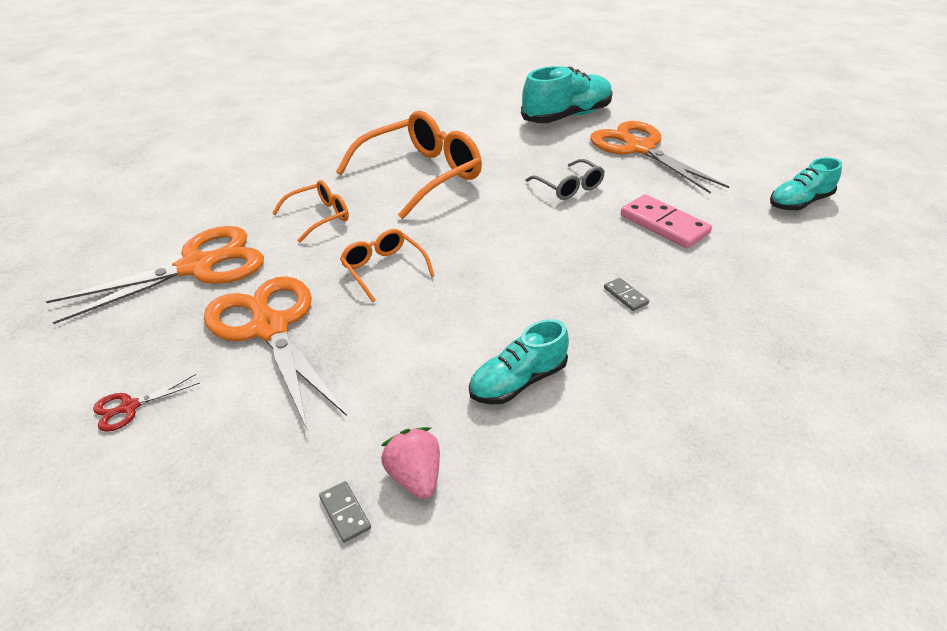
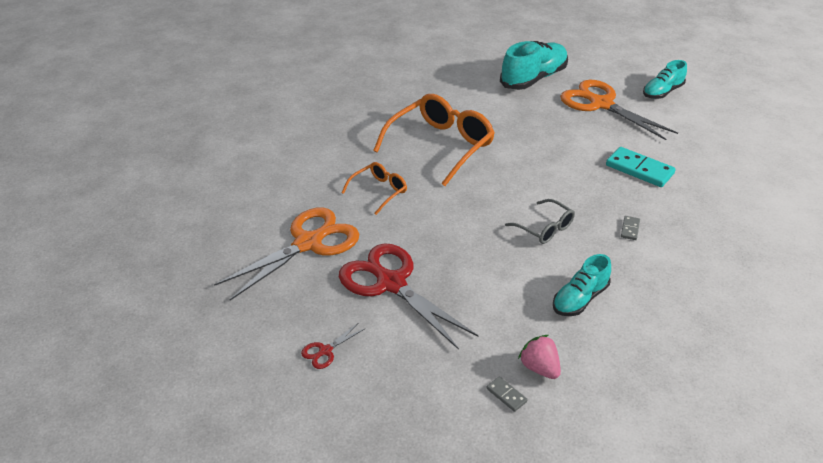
camera: 10 degrees left, 0 degrees up
orange scissors [204,276,347,429] -> red scissors [339,244,479,350]
orange glasses [340,229,435,302] -> none
grey glasses [525,159,605,200] -> grey glasses moved to [505,199,575,244]
grey domino [604,278,649,311] -> grey domino turned 60 degrees clockwise [621,216,640,240]
pink domino [621,194,712,248] -> turquoise domino [606,147,676,187]
turquoise shoe [770,157,842,210] -> turquoise shoe moved to [643,60,687,99]

